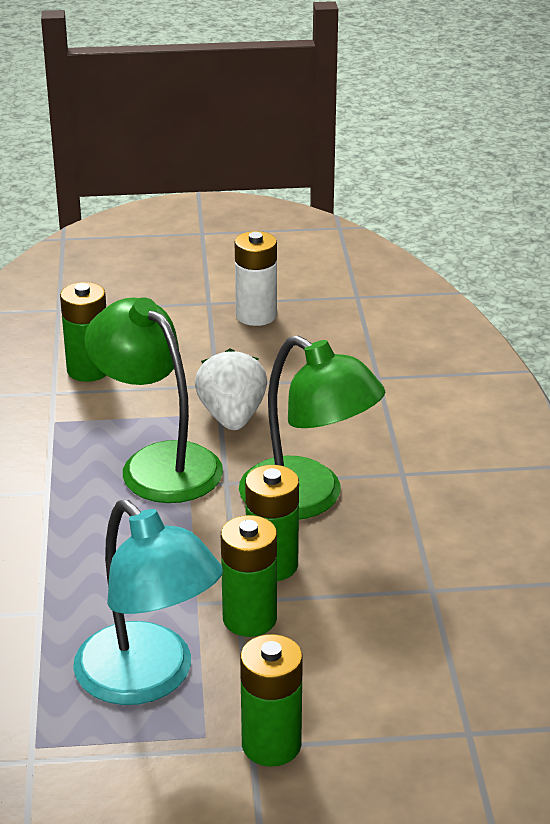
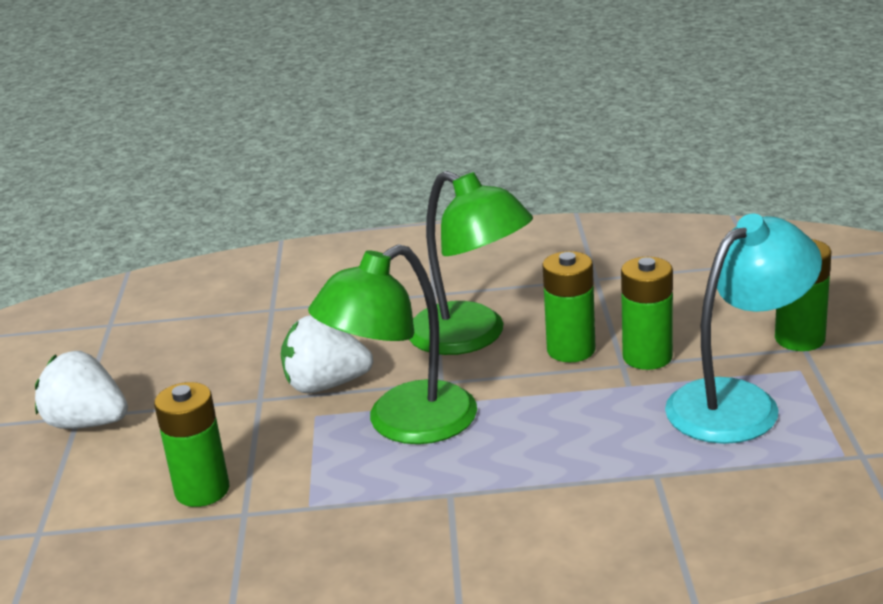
camera: 85 degrees left, 5 degrees down
white battery [235,231,277,326] -> none
green lamp [239,336,385,520] -> green lamp turned 90 degrees clockwise [409,171,533,355]
none -> white strawberry [35,351,128,429]

